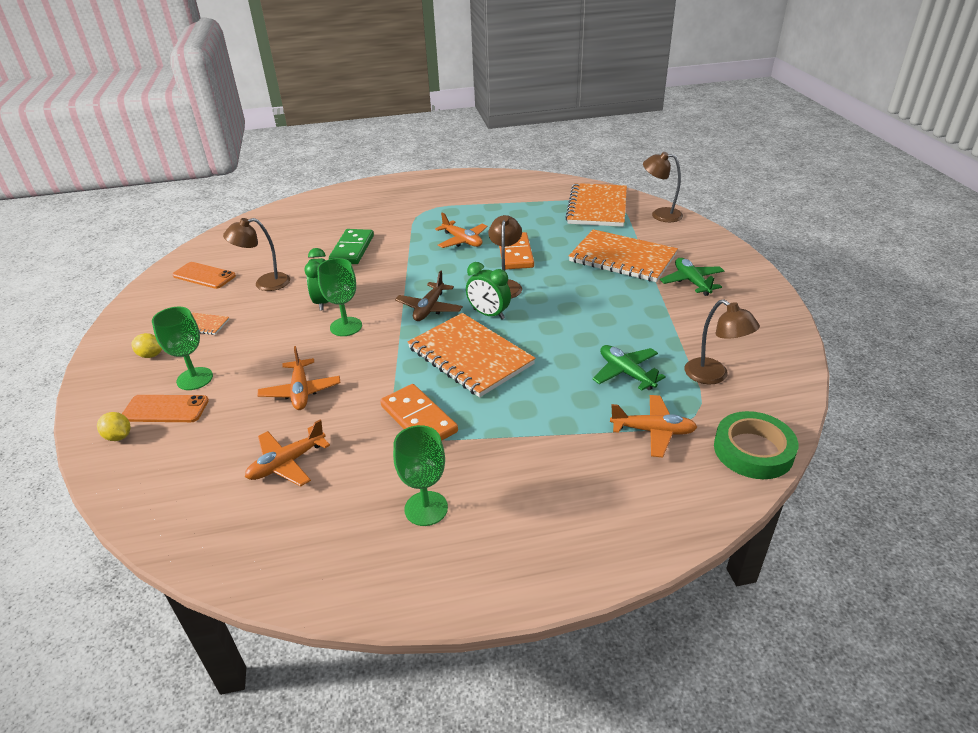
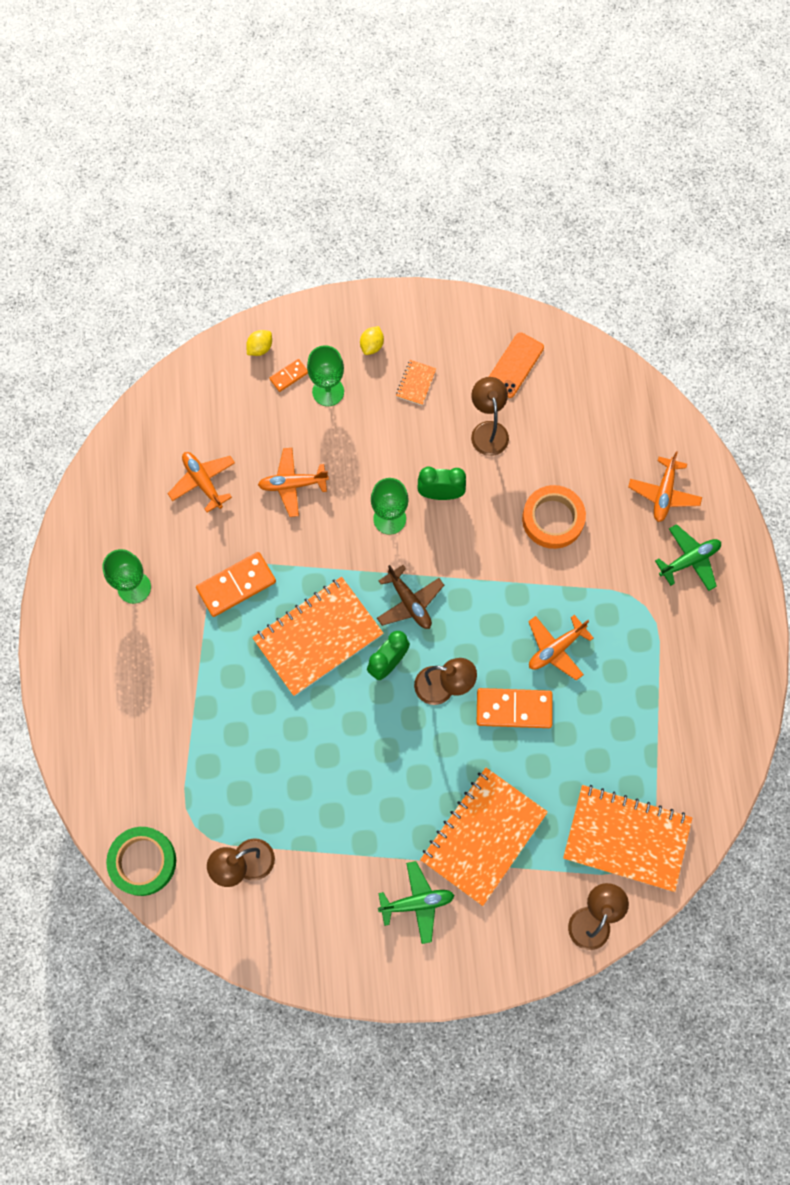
camera: 95 degrees right, 35 degrees up
orange phone [122,395,209,422] -> orange domino [269,359,308,392]
green domino [329,229,374,264] -> orange tape [522,485,586,549]
brown plane [395,270,463,321] -> brown plane turned 150 degrees counterclockwise [377,565,444,629]
green plane [592,345,666,391] -> green plane moved to [655,524,721,591]
orange plane [610,395,697,458] -> orange plane moved to [628,451,702,522]

